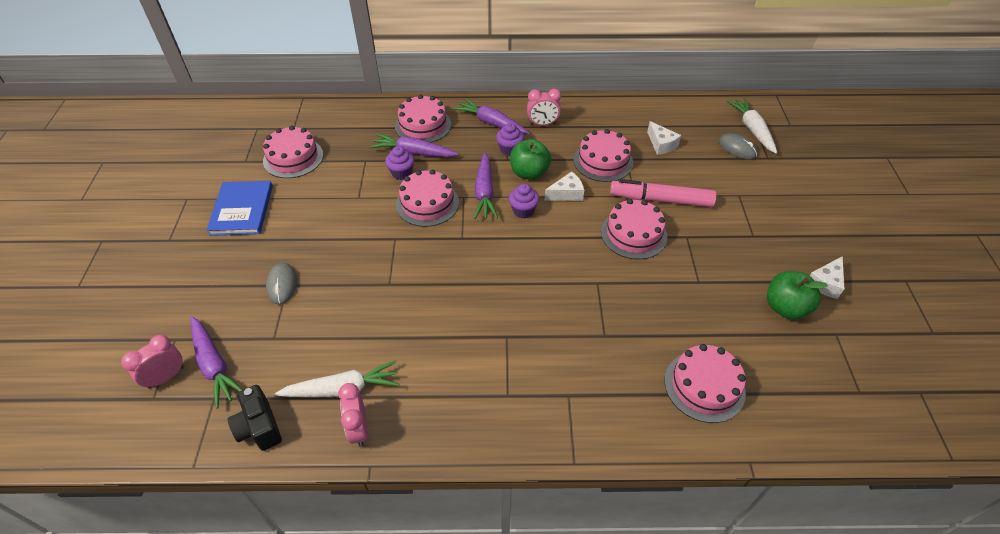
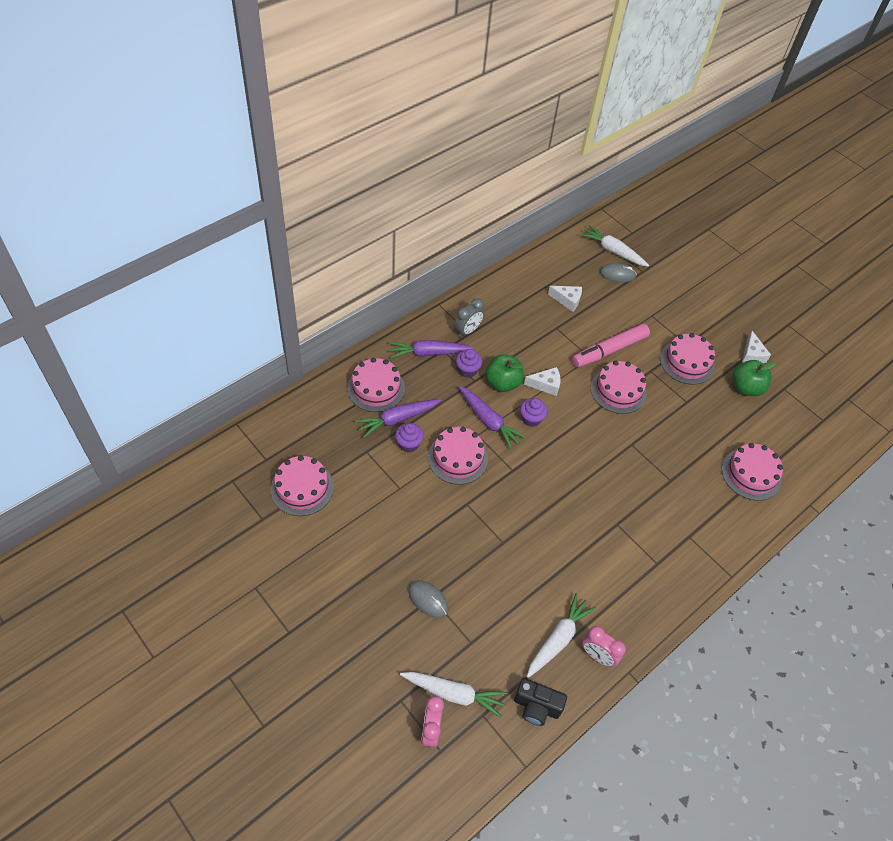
camera: 45 degrees left, 5 degrees up
purple carrot [190,316,243,408] -> white carrot [400,672,507,718]
blue book [206,181,273,236] -> none
pink clock [527,89,561,125] -> grey clock [454,298,484,337]
white cheese [544,171,584,201] -> white cheese turned 60 degrees clockwise [524,367,561,396]
pink cake [574,129,633,182] -> pink cake moved to [660,333,715,385]

